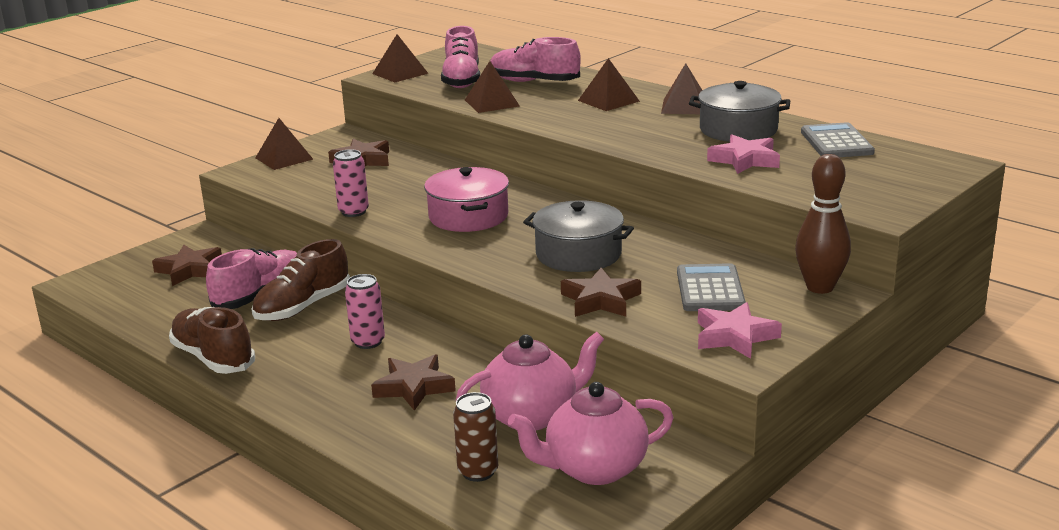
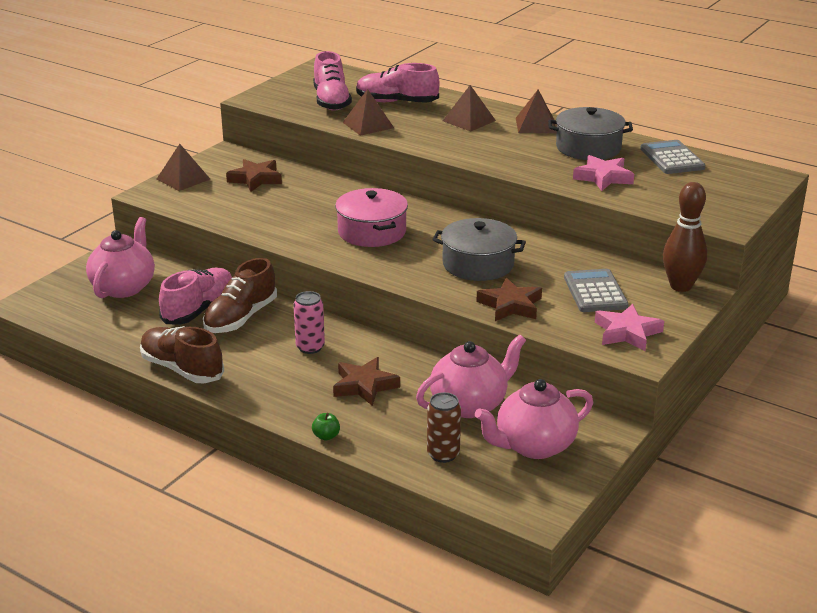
camera: 10 degrees left, 5 degrees up
brown star [152,244,222,286] -> pink teapot [86,217,155,298]
pink can [333,149,369,217] -> none
brown pyramid [372,34,429,82] -> none
none -> green apple [312,413,340,441]

